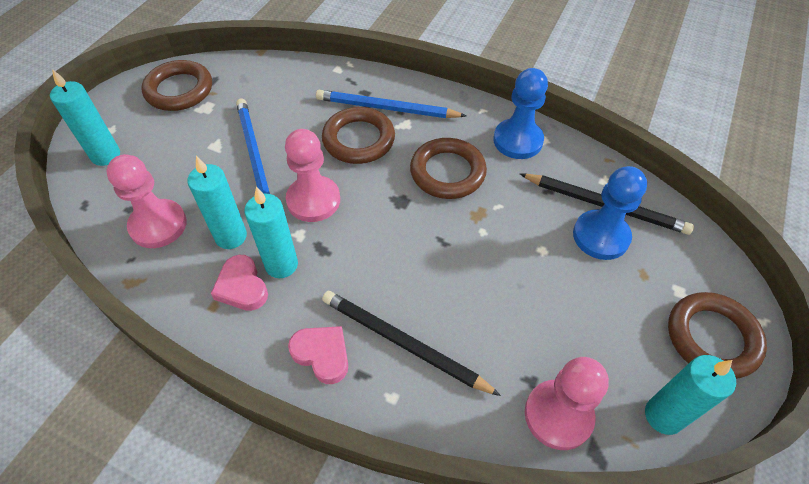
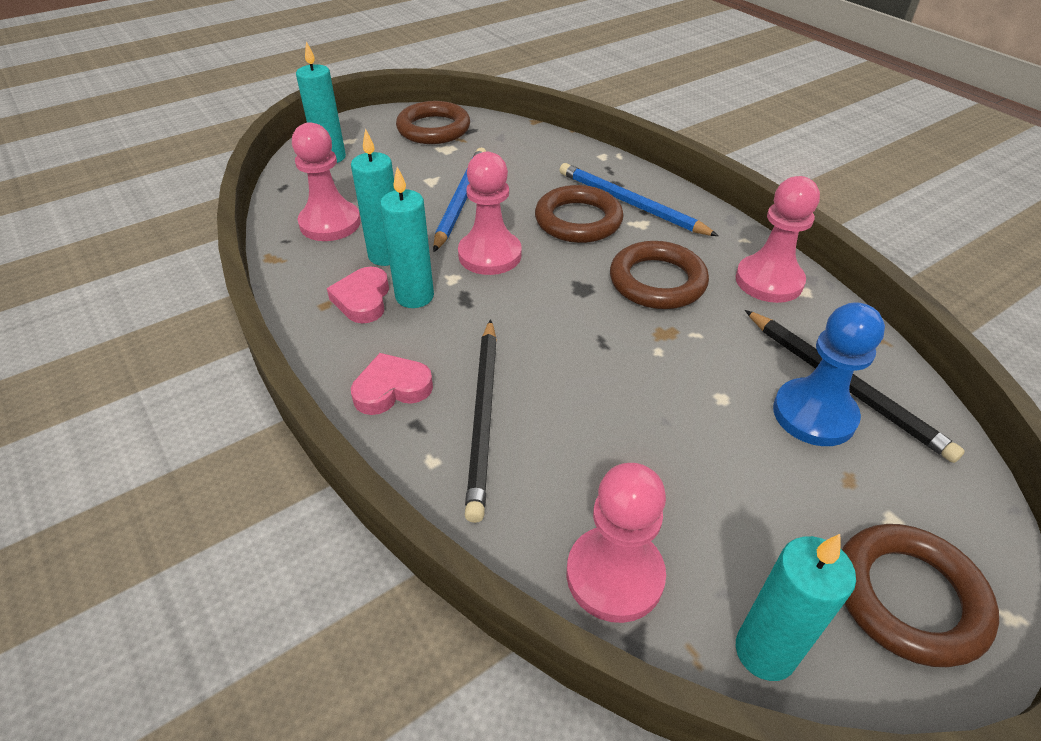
camera: 30 degrees right, 10 degrees down
pink heart [288,326,348,384] -> pink heart turned 90 degrees counterclockwise [351,353,433,415]
black pencil [322,291,501,396] -> black pencil turned 150 degrees counterclockwise [465,319,497,523]
blue pawn [493,68,548,159] -> pink pawn [735,176,820,303]

